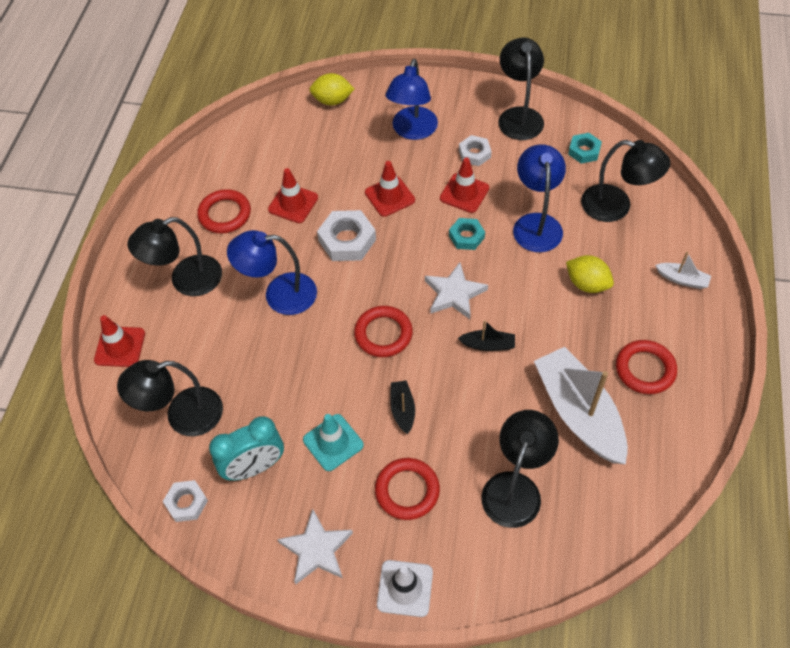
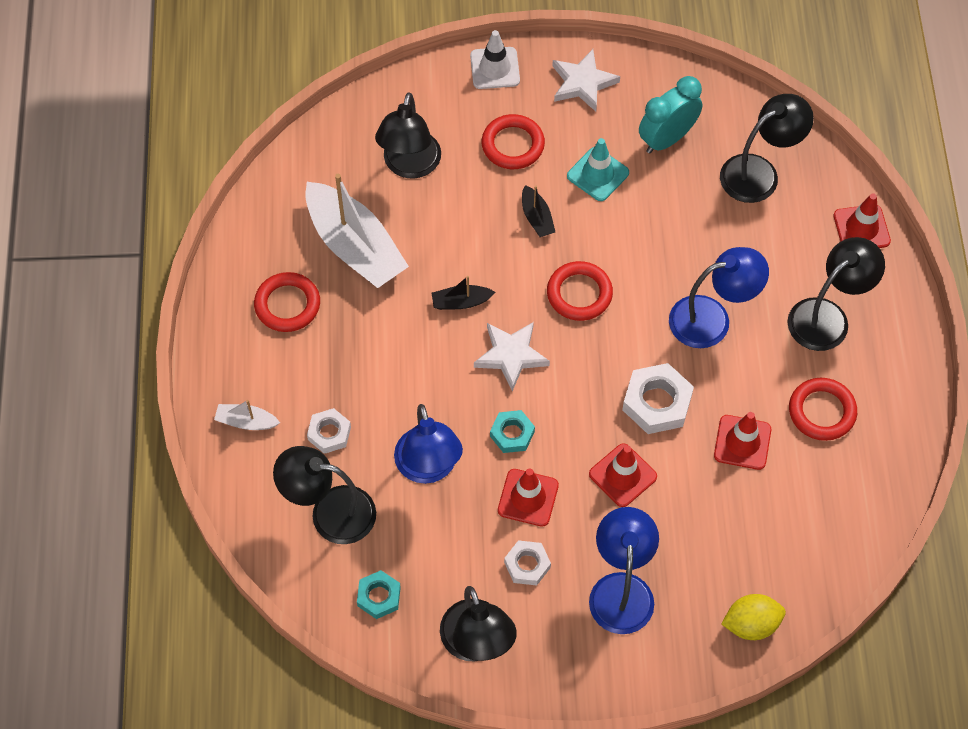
camera: 165 degrees right, 5 degrees up
white nut [163,480,208,522] -> white nut moved to [307,408,351,454]
yellow lemon [566,255,614,293] -> none

